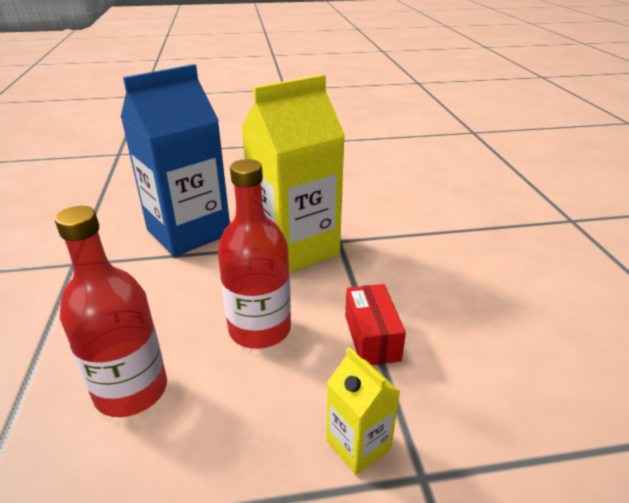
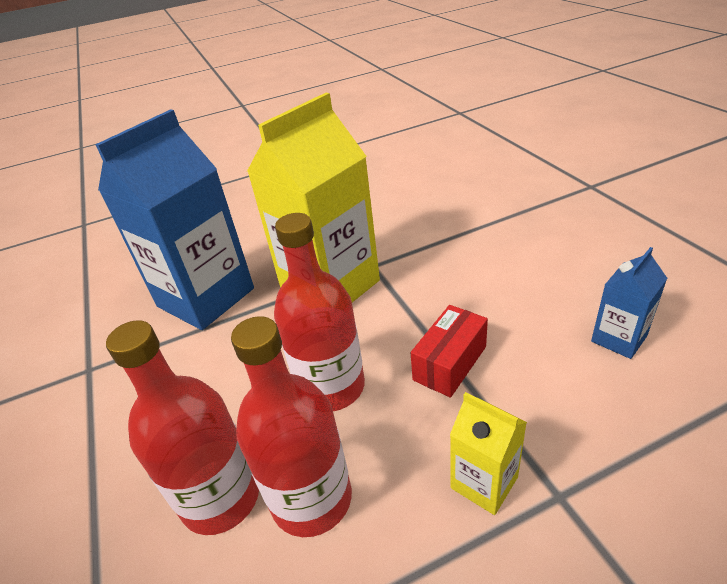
camera: 10 degrees left, 5 degrees up
red box [345,284,406,365] -> red box turned 60 degrees clockwise [411,305,488,398]
none -> red bottle [231,316,352,537]
none -> blue carton [591,247,667,359]

